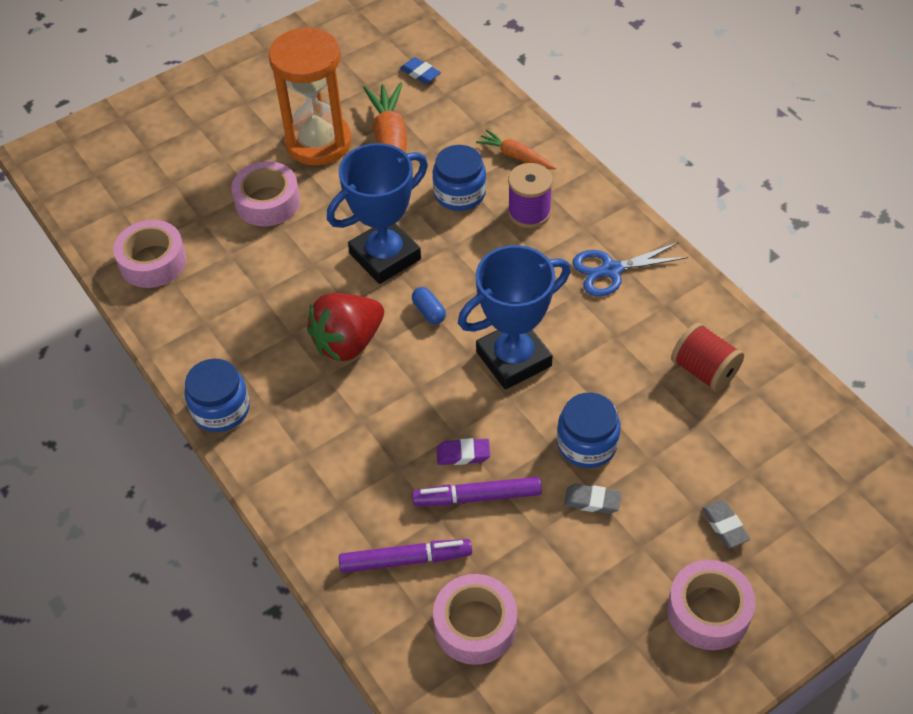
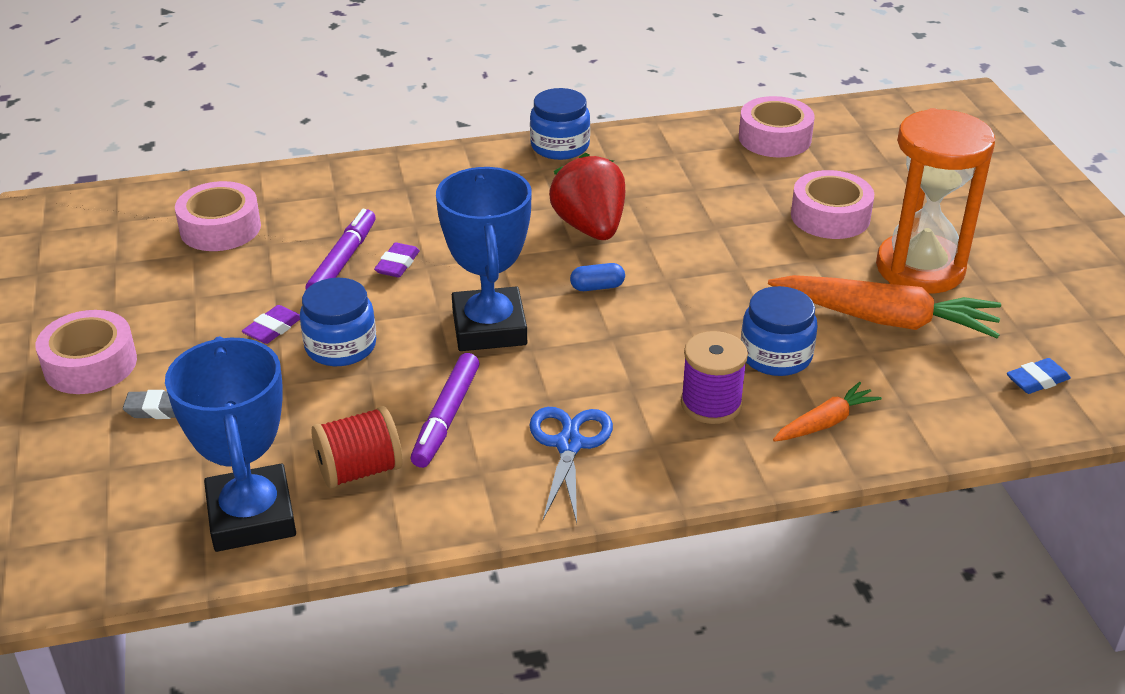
camera: 110 degrees right, 15 degrees down
blue trophy [327,143,428,284] -> blue trophy moved to [165,336,296,552]
purple marker [339,539,472,573] -> purple marker moved to [411,353,479,468]
grey eraser [564,484,621,514] -> purple eraser [242,305,300,344]

